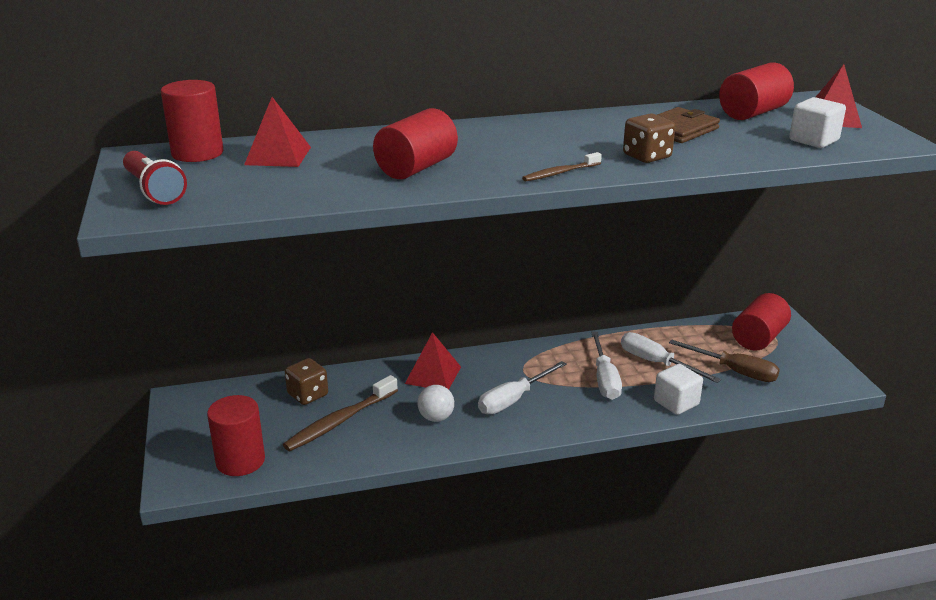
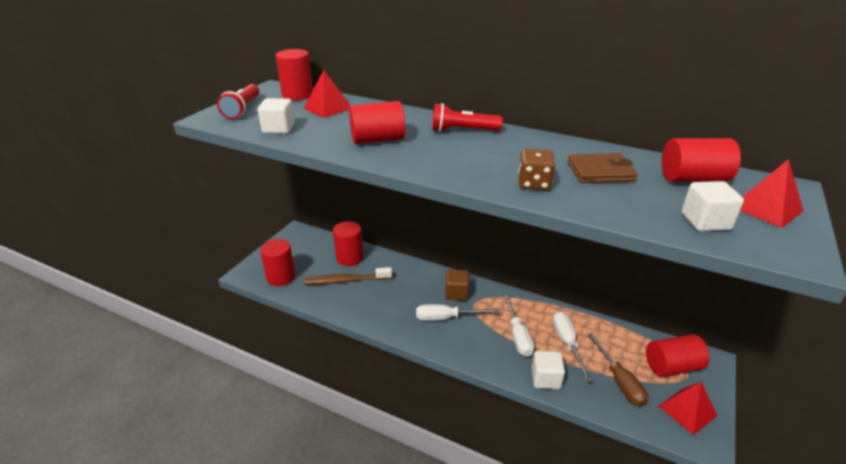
camera: 40 degrees right, 5 degrees up
brown dice [285,358,328,405] -> red cylinder [333,221,363,266]
red pyramid [405,332,461,390] -> red pyramid moved to [659,382,717,435]
white ball [418,385,454,422] -> none
brown toothbrush [522,152,602,182] -> none
white screwdriver [591,332,622,400] -> white screwdriver turned 45 degrees counterclockwise [503,293,534,357]
none -> white cube [258,98,294,134]
none -> red flashlight [432,103,503,132]
none -> brown cube [445,270,469,301]

